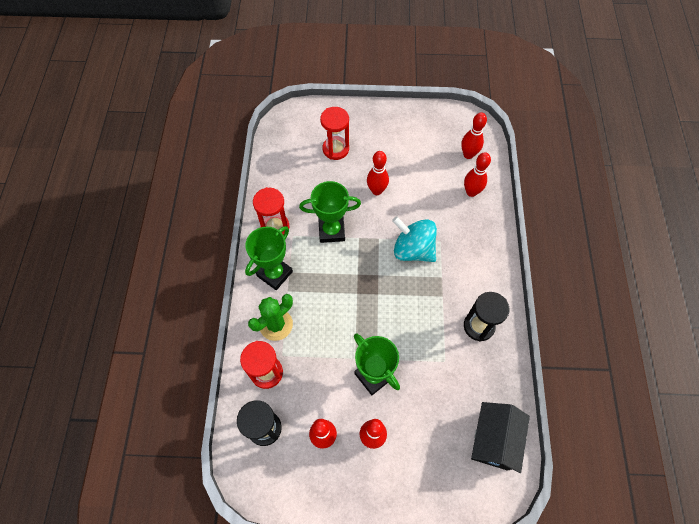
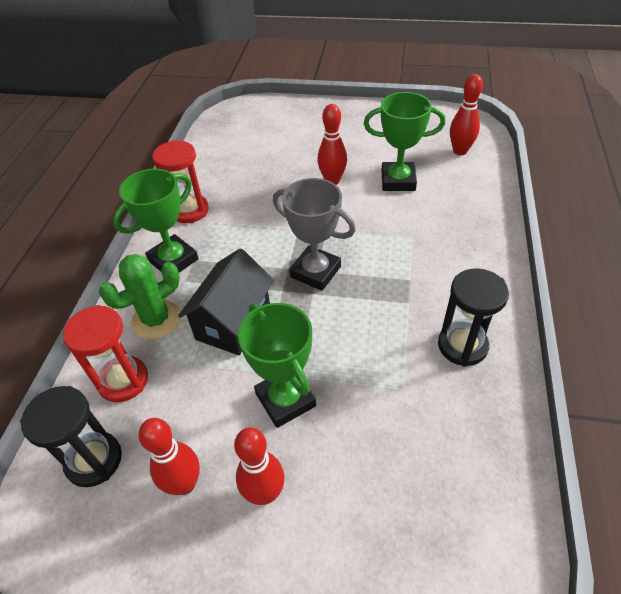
camera: 10 degrees right, 15 degrees down
green trophy [299,181,361,243] -> green trophy moved to [364,92,445,191]
red hourglass [320,107,349,160] -> none
turquoise spinning top [392,216,437,262] -> none
red bowling pin [464,152,491,197] -> none
black house [471,402,530,473] -> black house moved to [178,249,274,356]
none -> grey trophy [273,178,356,291]

